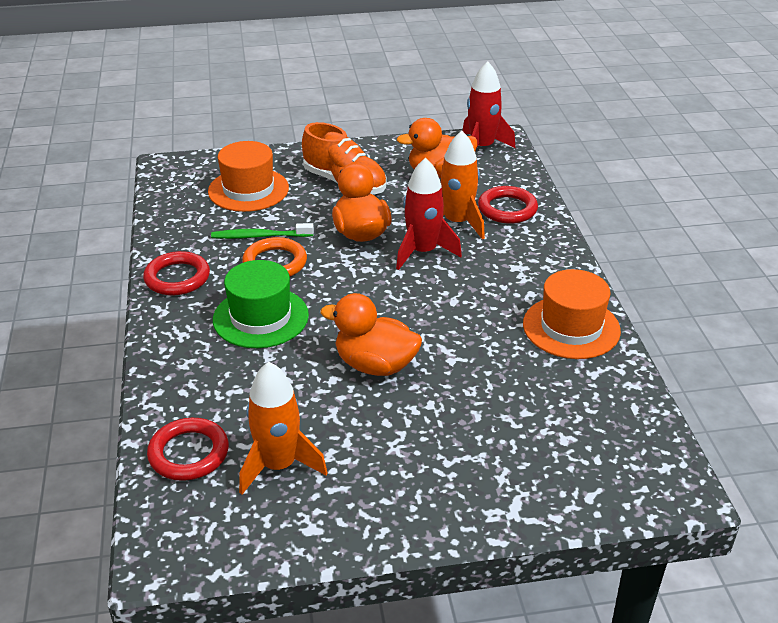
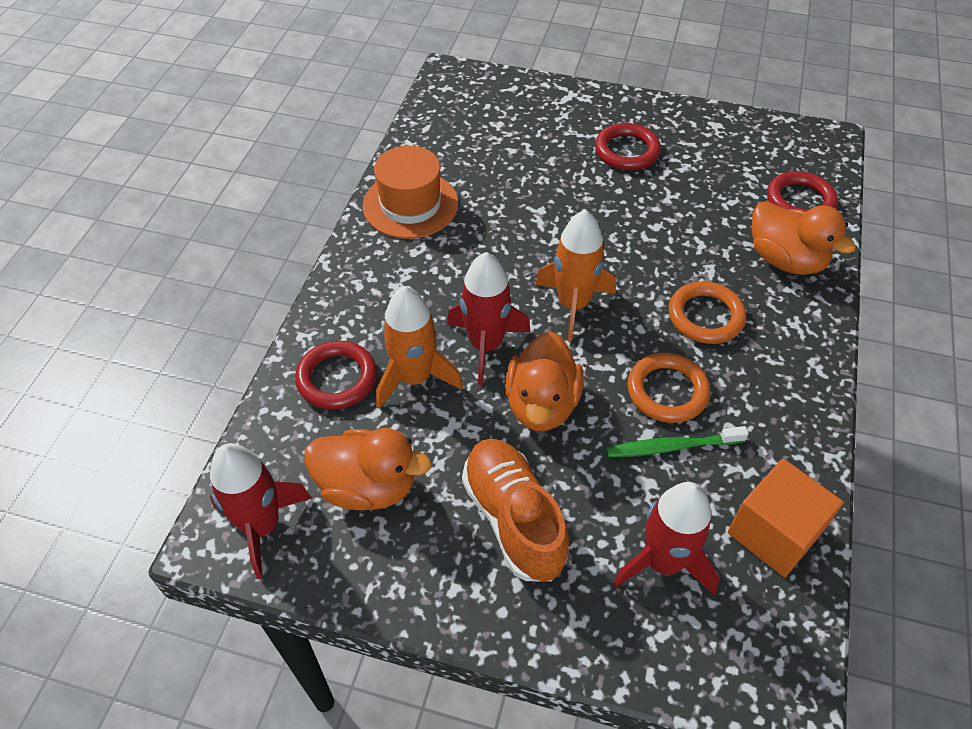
camera: 155 degrees left, 15 degrees up
red ring [143,251,210,295] -> red ring moved to [595,123,661,170]
orange hat [208,141,289,212] -> red rocket [613,482,719,595]
green toothbrush [211,223,314,239] -> green toothbrush turned 150 degrees clockwise [606,426,749,457]
green hat [213,260,309,348] -> orange ring [668,281,746,344]
orange rocket [239,362,328,495] -> orange rocket moved to [535,210,616,341]
orange duck [320,293,422,376] -> orange duck moved to [752,201,856,275]
none -> orange cube [728,459,843,577]

